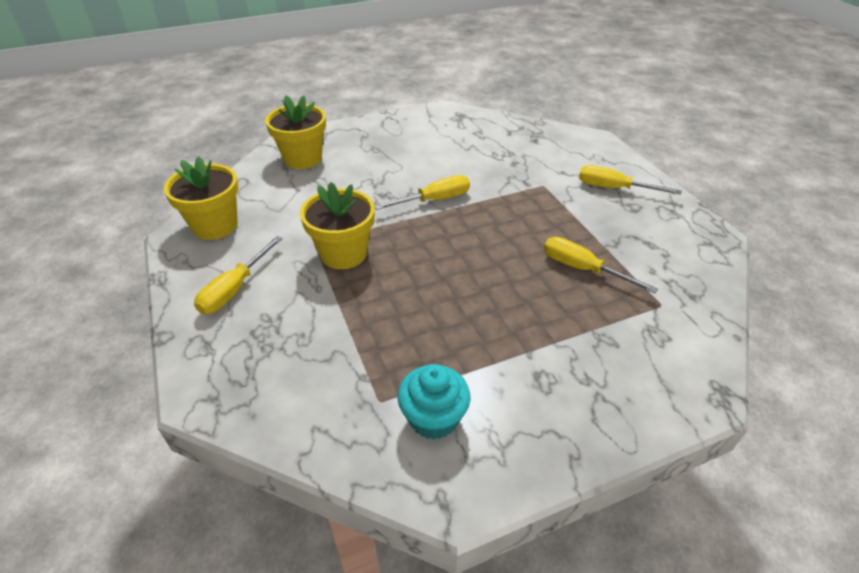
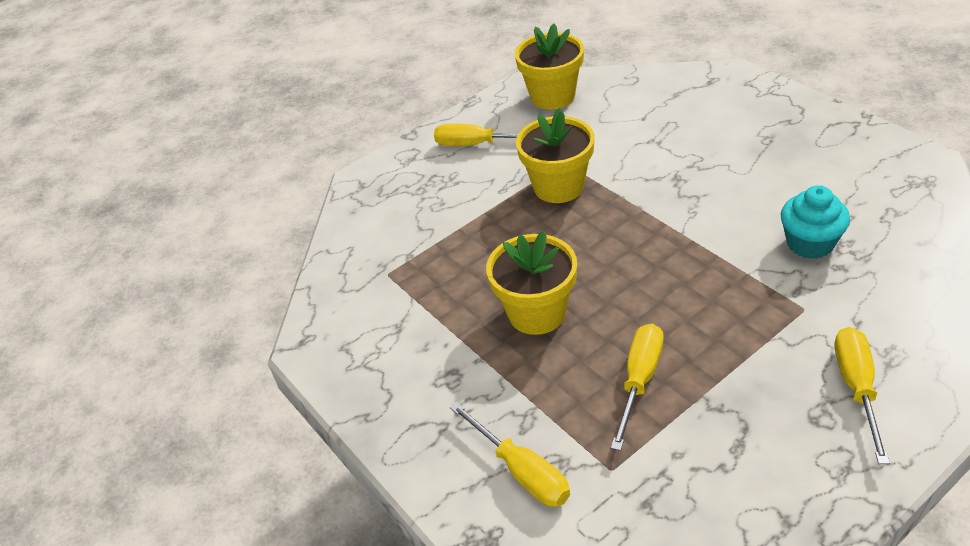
camera: 80 degrees right, 0 degrees up
yellow flower pot [265,95,326,169] -> yellow flower pot moved to [486,231,577,335]
yellow screwdriver [375,175,470,210] -> yellow screwdriver moved to [450,402,570,507]
turquoise cupcake [397,364,470,440] -> turquoise cupcake moved to [781,185,850,259]

